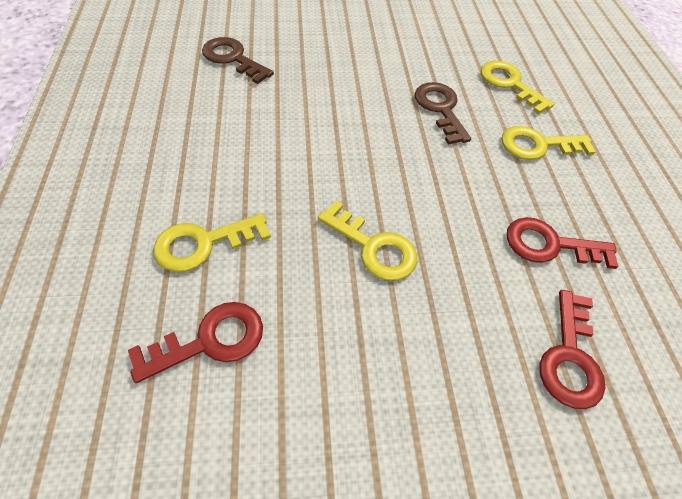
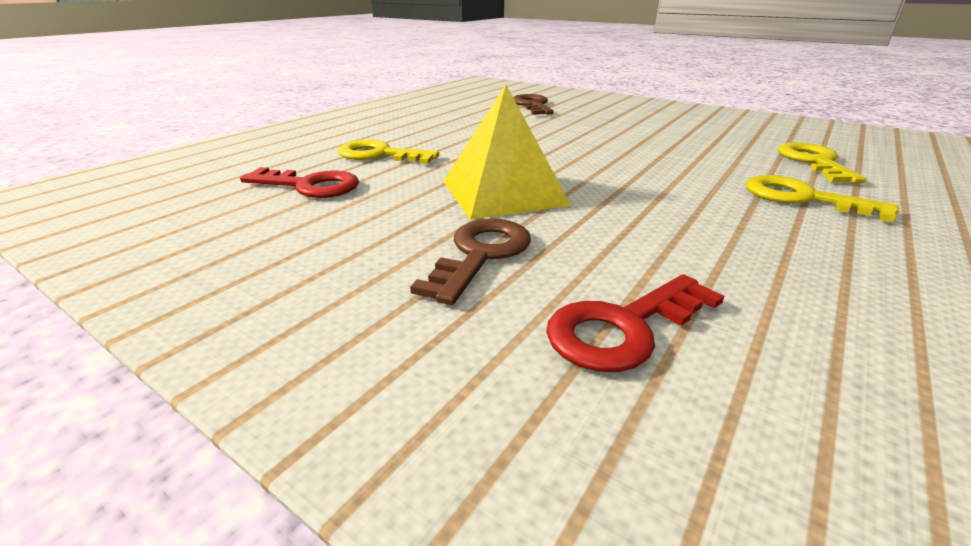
camera: 45 degrees right, 25 degrees down
yellow key [318,201,417,281] -> yellow pyramid [443,85,571,220]
brown key [415,82,471,145] -> brown key moved to [410,218,531,305]
red key [506,217,618,269] -> none

